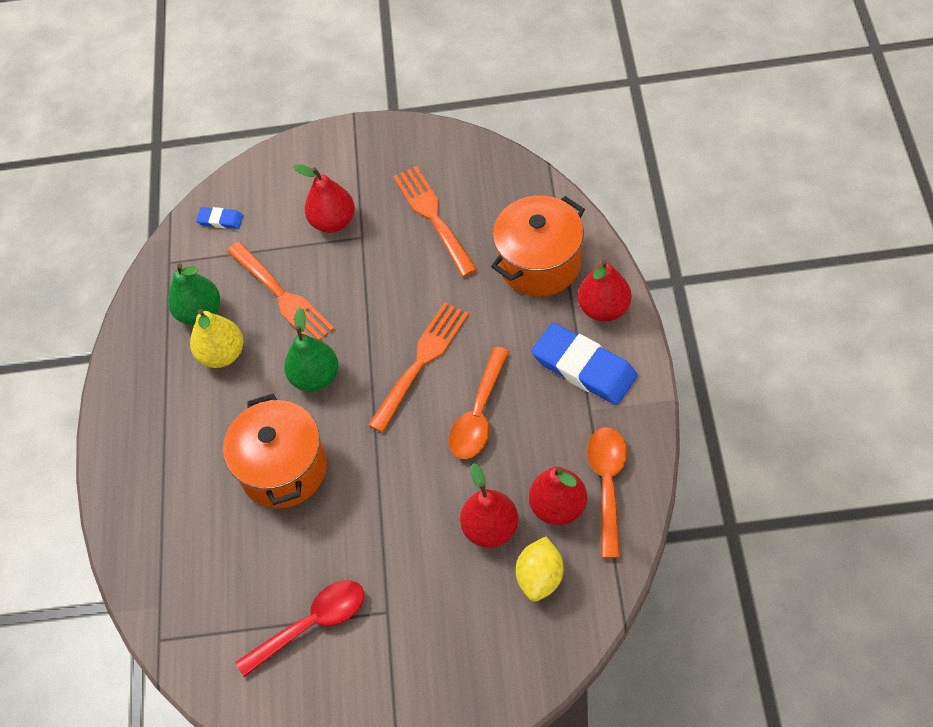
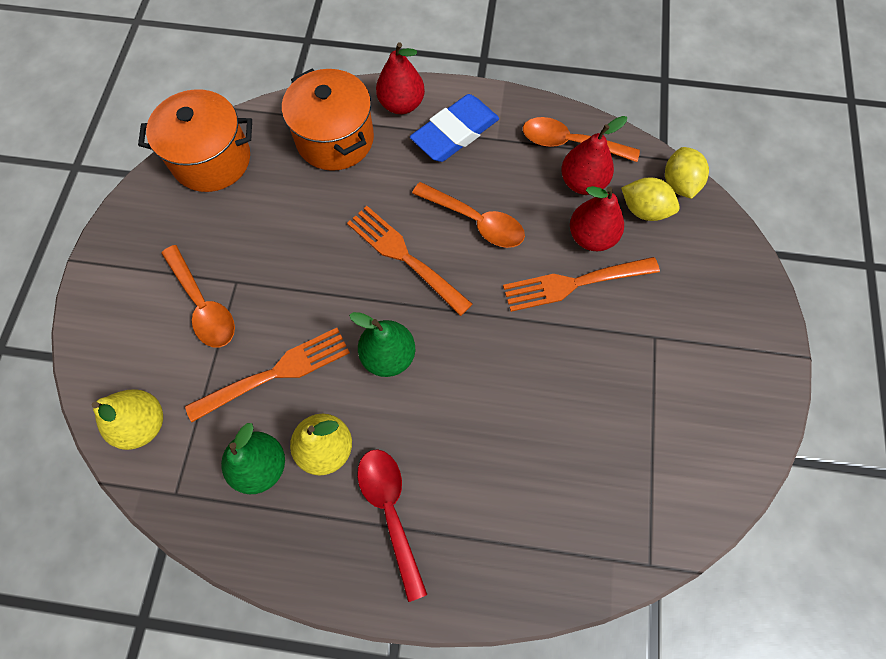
camera: 85 degrees left, 10 degrees up
blue eraser [196,207,243,229] -> yellow pear [92,389,163,450]
orange pot [223,394,327,508] -> orange pot moved to [138,89,252,192]
red spoon [235,580,364,677] -> red spoon moved to [357,449,427,602]
red pear [293,164,355,233] -> orange spoon [161,245,235,347]
orange fork [393,166,477,277] -> orange fork moved to [503,257,660,312]
none -> yellow lemon [665,147,709,199]

